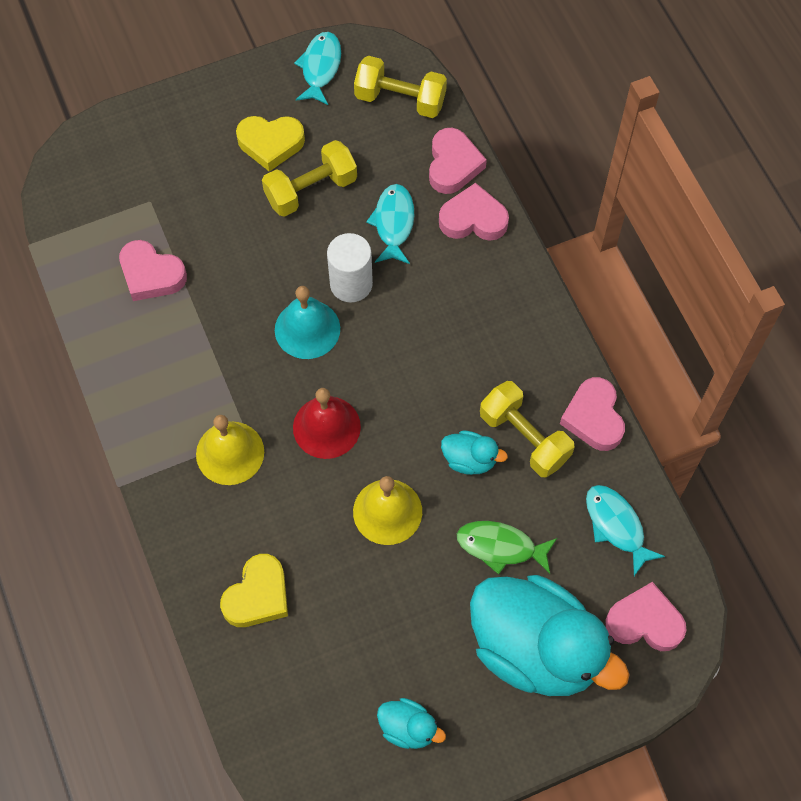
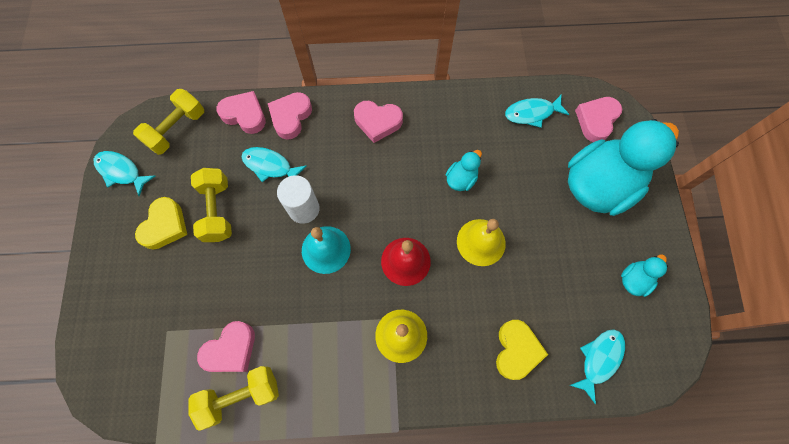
camera: 70 degrees left, 5 degrees up
yellow heart [220,554,288,627] -> yellow heart turned 45 degrees clockwise [496,320,548,380]
green fish [457,521,557,574] -> none
yellow dumbbell [480,381,575,478] -> yellow dumbbell moved to [189,366,279,431]
pink heart [560,377,625,451] -> pink heart moved to [354,101,403,143]
none -> turquoise fish [569,329,625,404]

